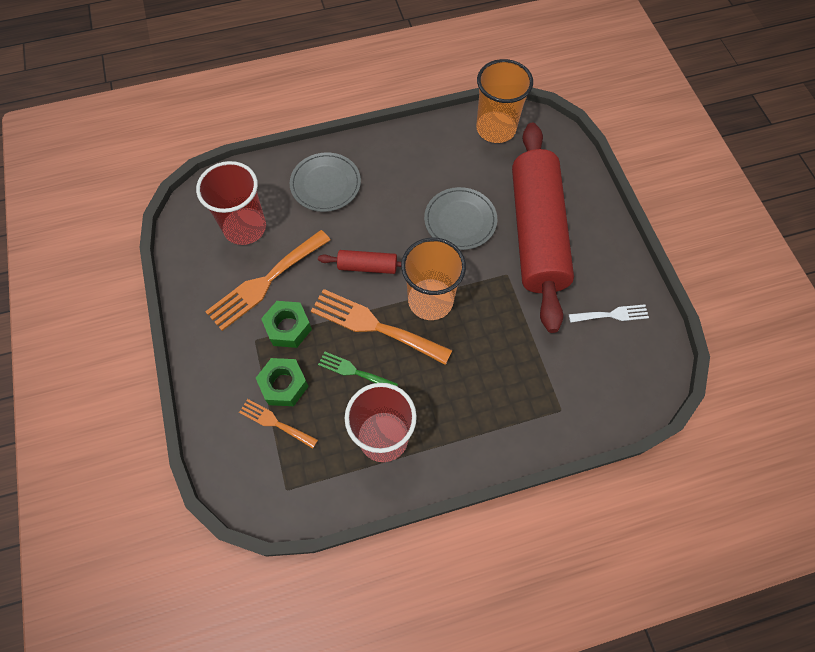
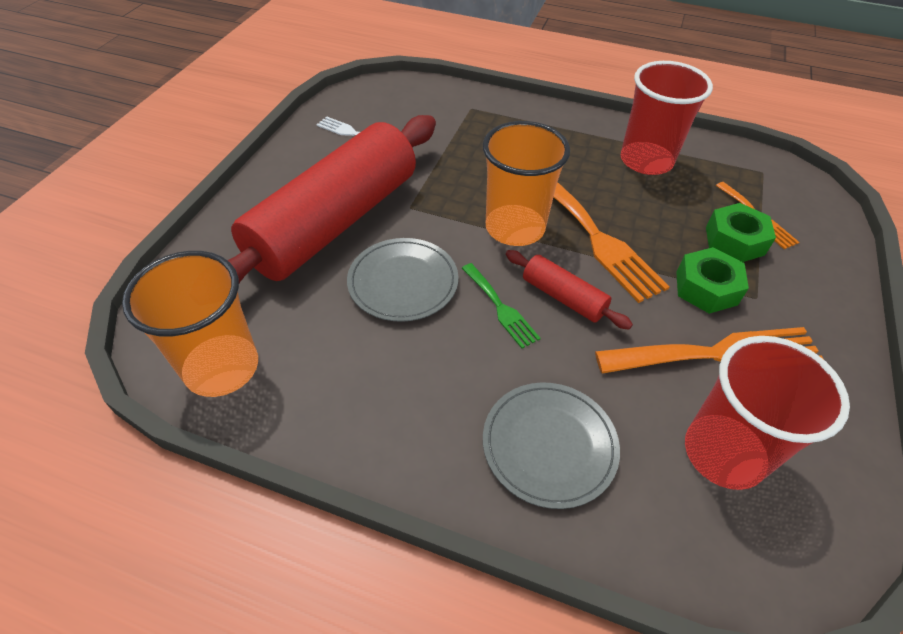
camera: 145 degrees left, 15 degrees down
green fork [318,352,398,386] -> green fork moved to [462,263,541,349]

